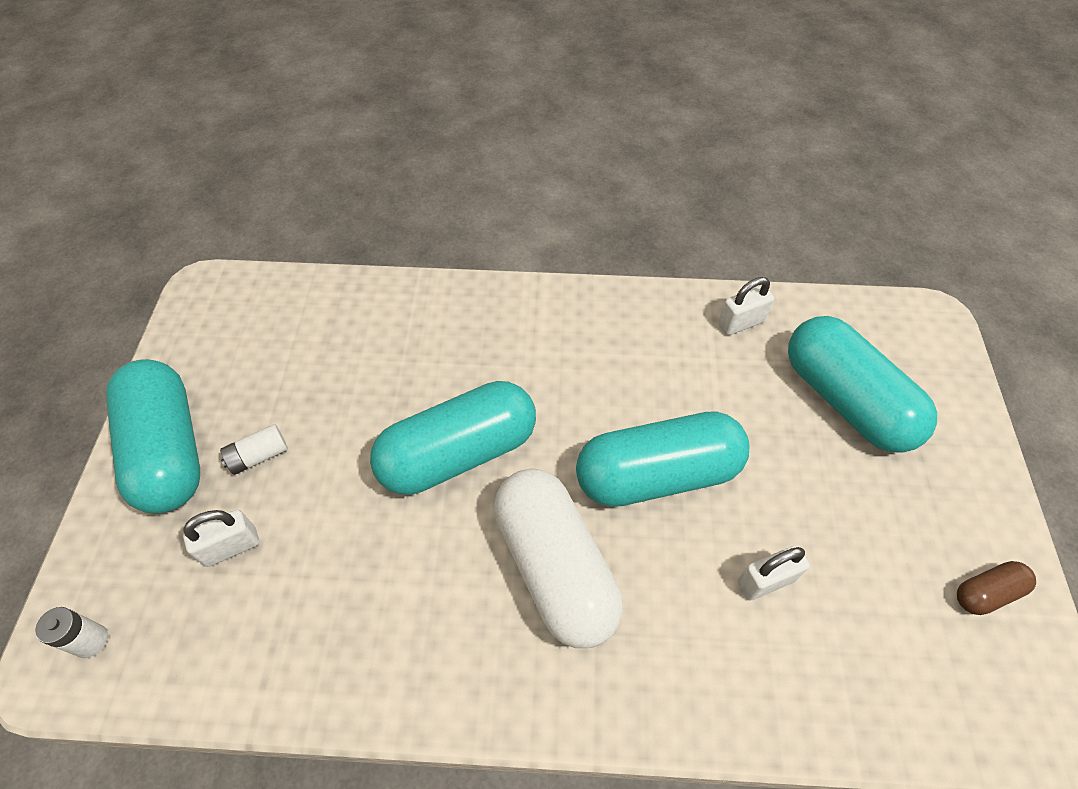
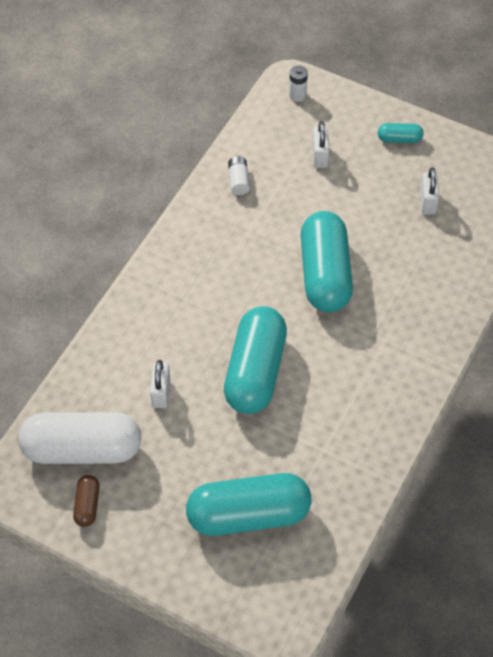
camera: 115 degrees right, 0 degrees up
turquoise capsule [106,359,200,514] -> turquoise capsule [378,123,423,143], size x0.44
white battery [220,424,288,475] -> white battery moved to [228,156,250,195]
white capsule [494,468,623,648] -> white capsule moved to [18,412,141,464]
white padlock [718,277,774,335] -> white padlock moved to [420,167,439,214]

